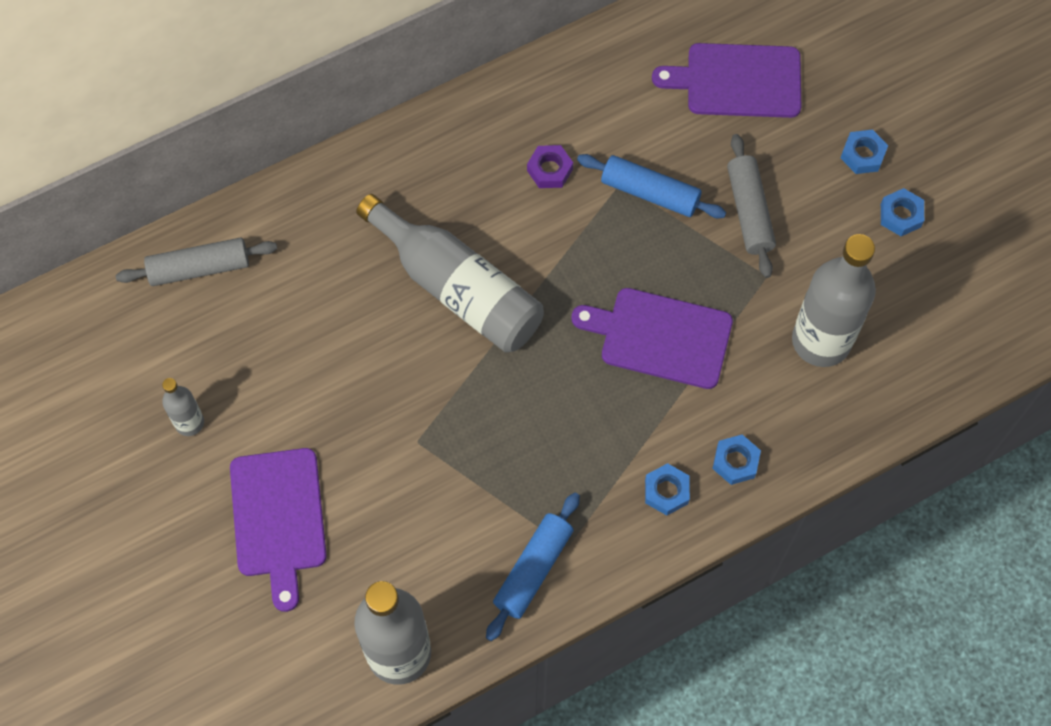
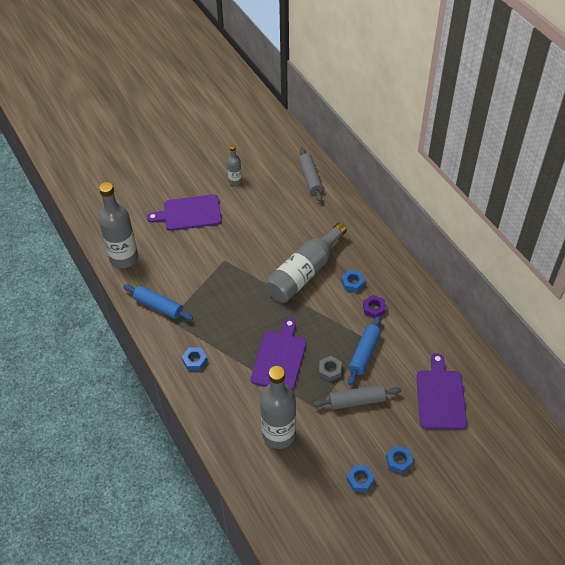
camera: 90 degrees right, 15 degrees down
blue nut [712,435,761,485] -> blue nut moved to [341,270,365,292]
none -> grey nut [319,356,342,382]

